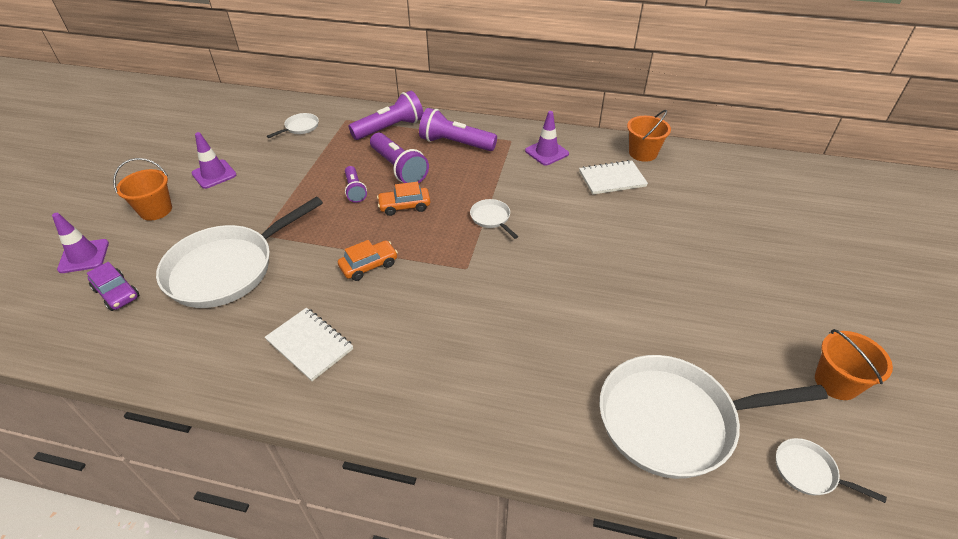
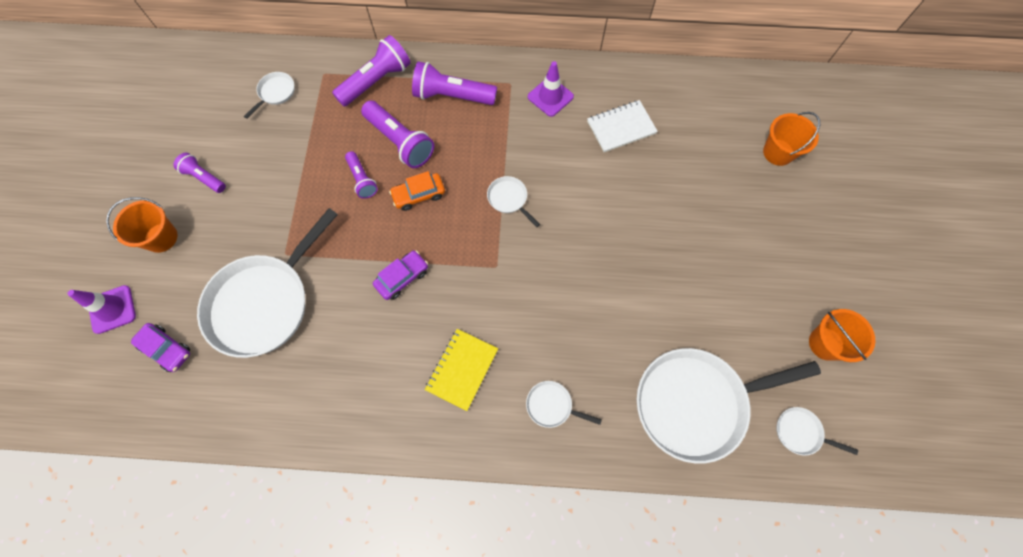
camera: 10 degrees left, 25 degrees up
purple traffic cone [192,132,236,189] -> purple flashlight [174,153,226,193]
white notebook [265,308,353,381] -> none
orange car [338,240,398,281] -> purple car [373,251,428,300]
orange bucket [627,110,671,162] -> orange bucket moved to [763,112,820,166]
none -> yellow notebook [425,329,498,411]
none -> white pan [526,381,602,428]

